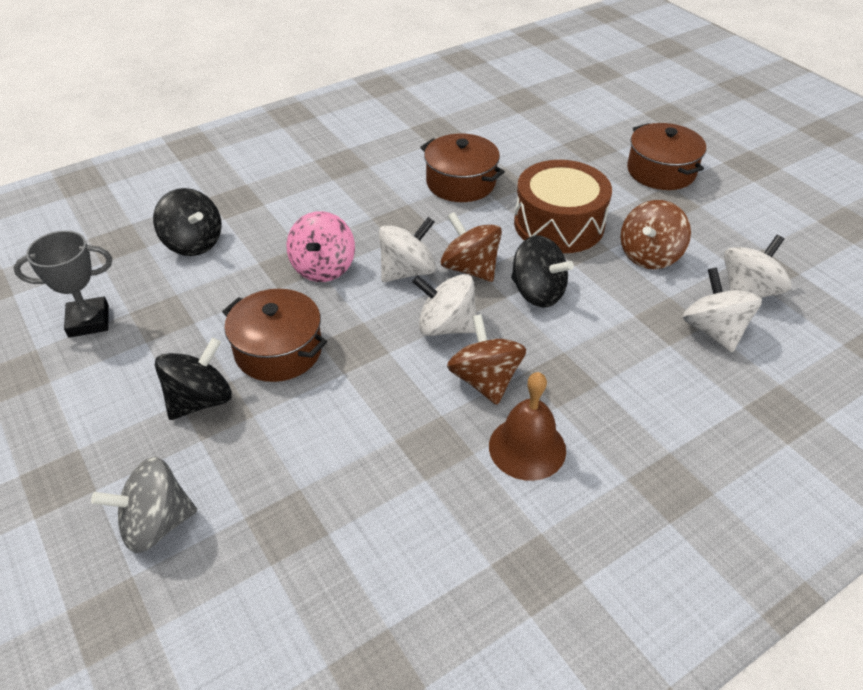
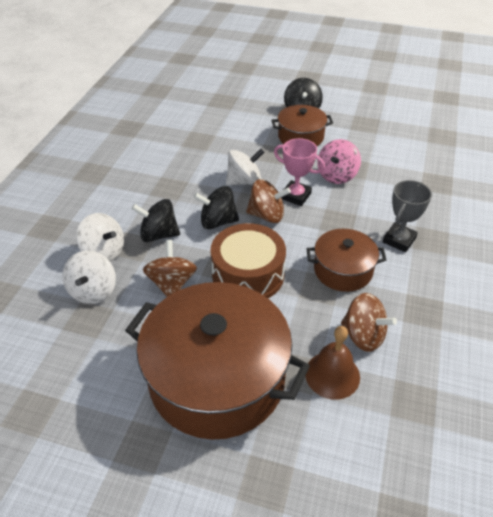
camera: 140 degrees right, 0 degrees up
grey trophy [13,231,112,338] -> grey trophy moved to [383,180,432,252]
grey spinning top [91,457,197,553] -> none
black spinning top [153,188,221,256] -> black spinning top moved to [132,199,180,242]
pink spinning top [287,211,355,282] -> pink spinning top turned 120 degrees counterclockwise [317,139,361,184]
white spinning top [379,217,436,282] -> pink trophy [274,138,325,206]
brown spinning top [447,314,526,405] -> brown spinning top moved to [341,293,397,352]
brown bell [489,372,566,481] -> brown bell moved to [305,326,360,400]
brown pot [627,123,706,190] -> brown pot [125,282,310,440], size x1.95

